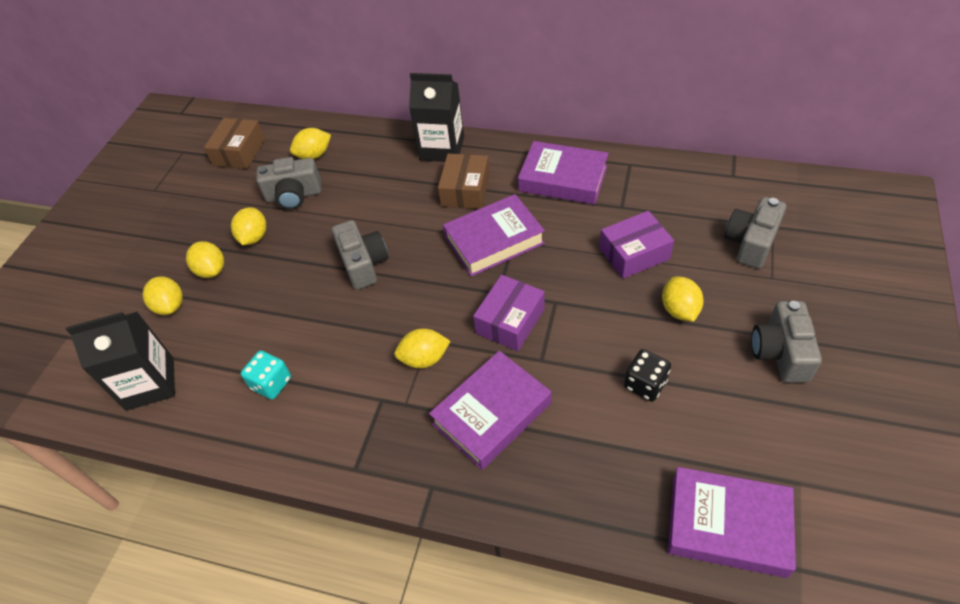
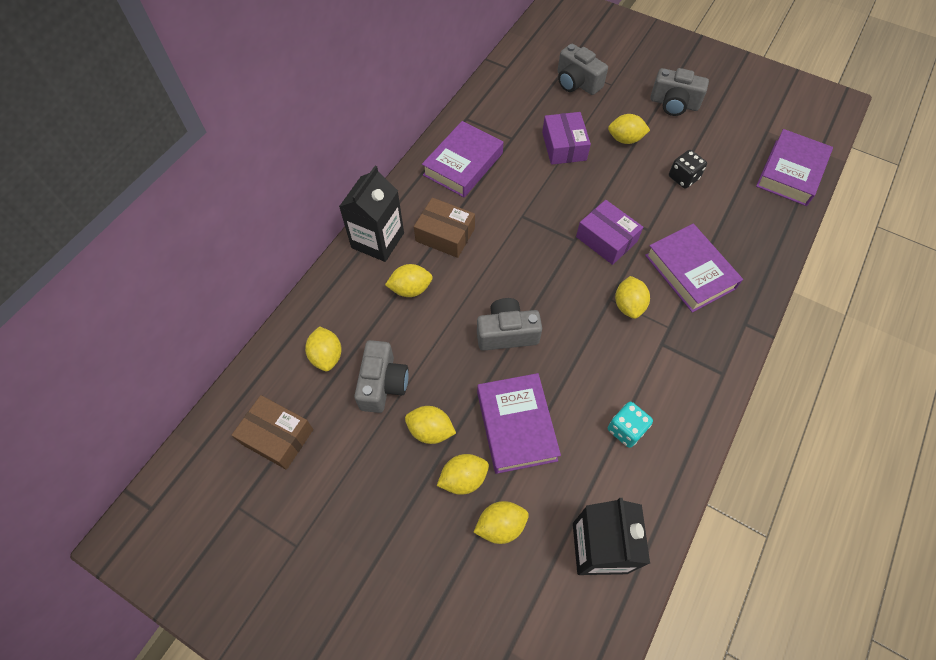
camera: 80 degrees left, 10 degrees up
purple book [443,194,545,277] -> purple book moved to [477,373,561,474]
none -> yellow lemon [385,264,433,297]

